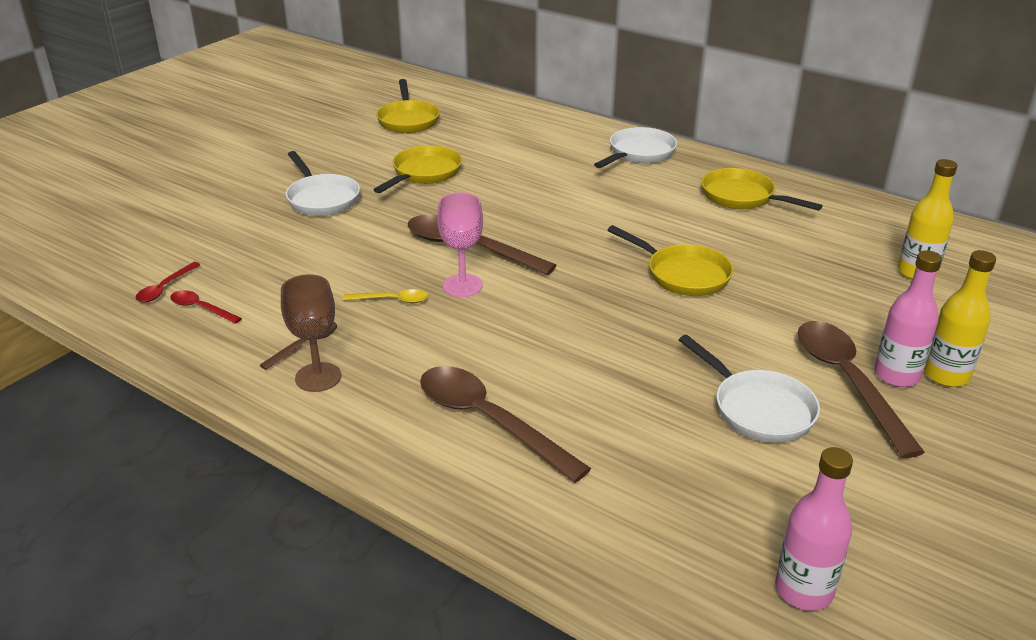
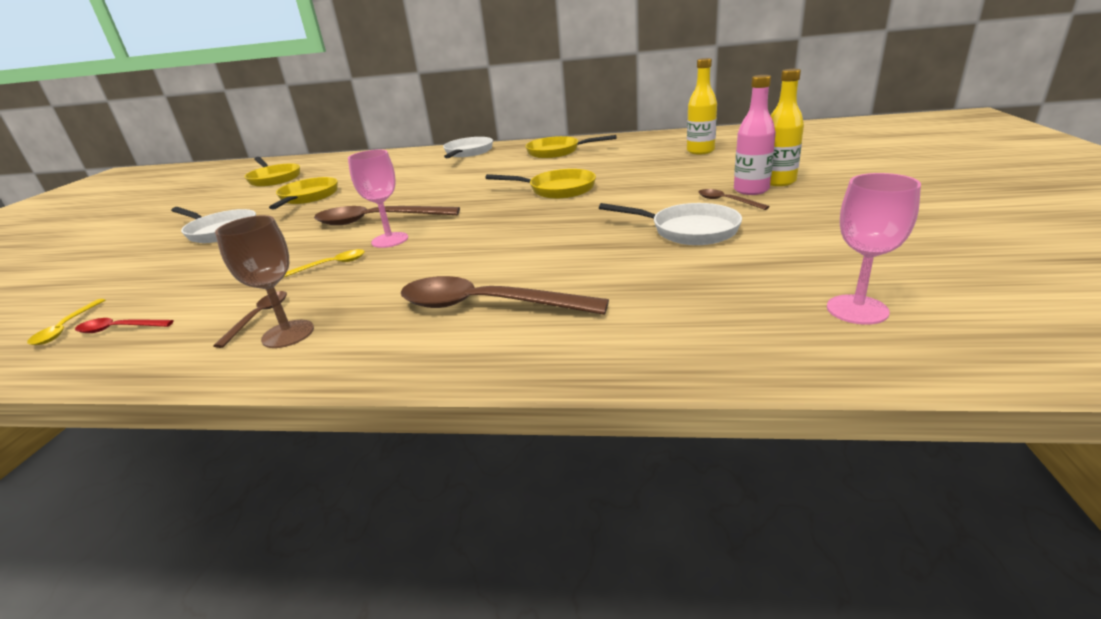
camera: 25 degrees left, 5 degrees down
red spoon [136,262,201,302] -> yellow spoon [27,299,105,345]
pink bottle [775,447,853,611] -> pink goblet [827,173,921,325]
brown spoon [798,321,925,458] -> brown spoon [698,189,770,210], size x0.48

